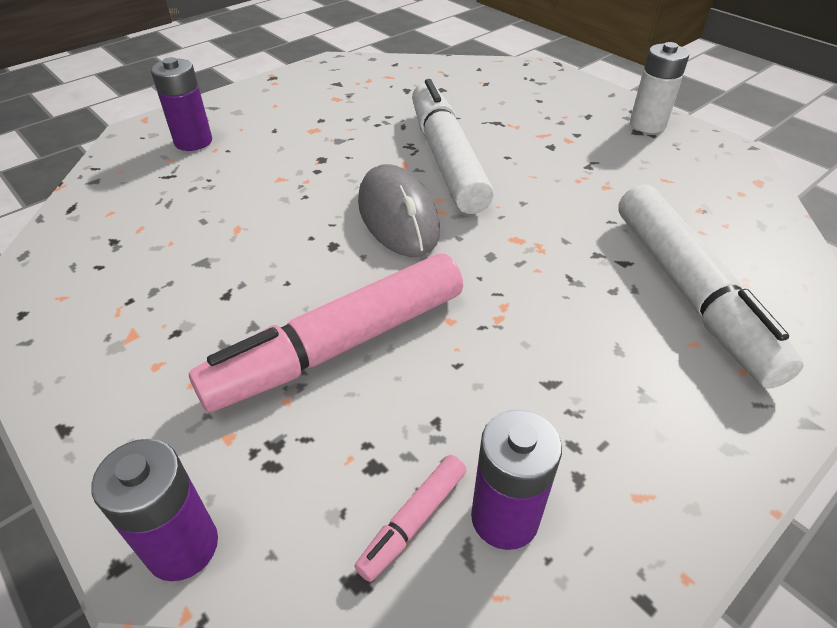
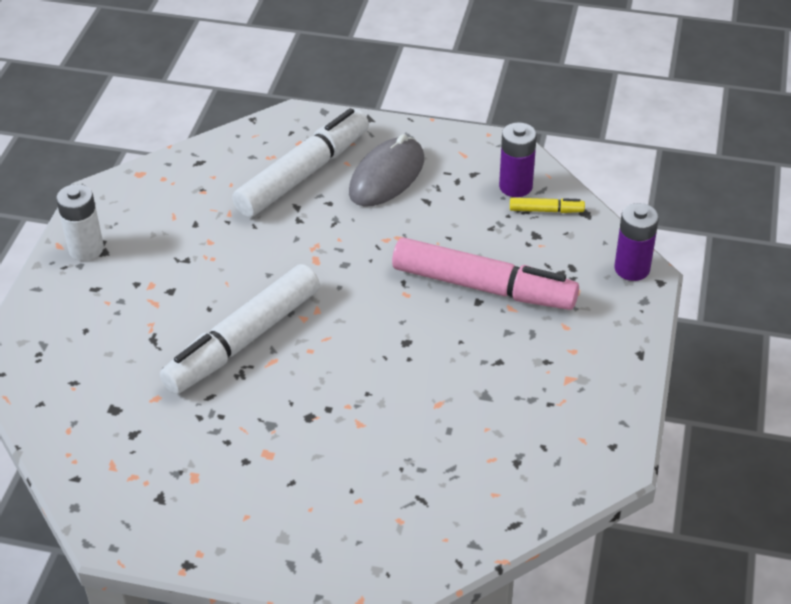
camera: 125 degrees left, 0 degrees up
purple battery [151,57,212,151] -> none
pink marker [354,455,467,582] -> yellow marker [510,198,585,213]
grey mouse [358,164,440,257] -> grey mouse moved to [349,134,424,207]

